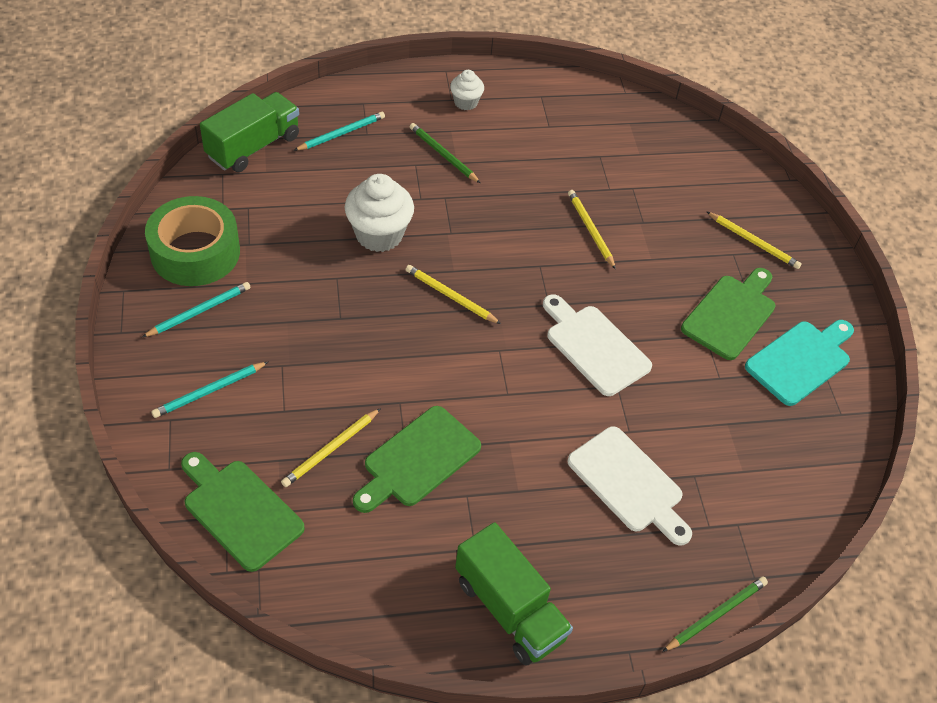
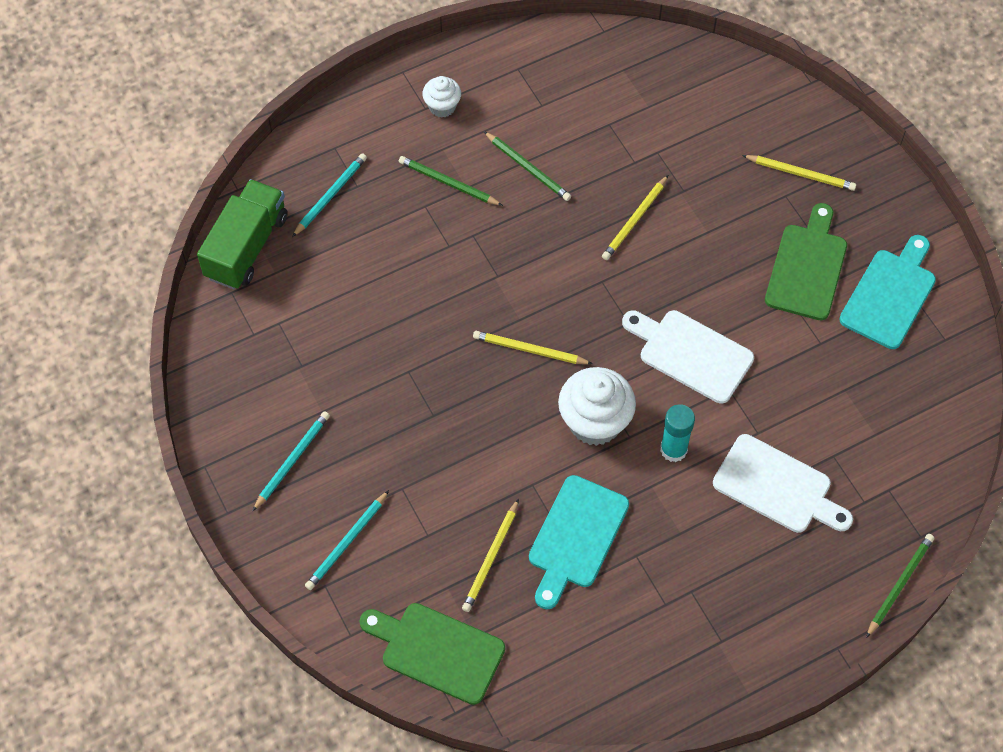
camera: 15 degrees left, 10 degrees up
green tape [145,196,240,286] -> none
white cupcake [345,174,414,252] -> white cupcake moved to [558,367,636,446]
green cutting board [353,406,481,513] -> turquoise cutting board [529,475,629,609]
green truck [455,522,573,666] -> none
yellow pencil [568,190,616,269] -> yellow pencil turned 105 degrees counterclockwise [602,175,668,260]
none -> green pencil [484,131,571,201]
none -> turquoise glue stick [660,404,695,462]

